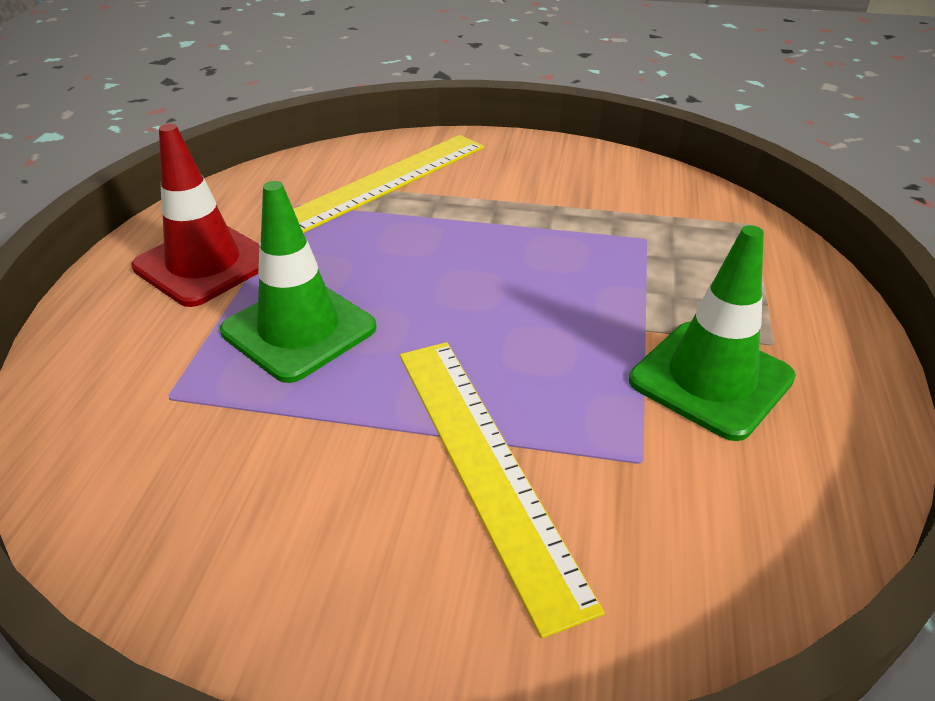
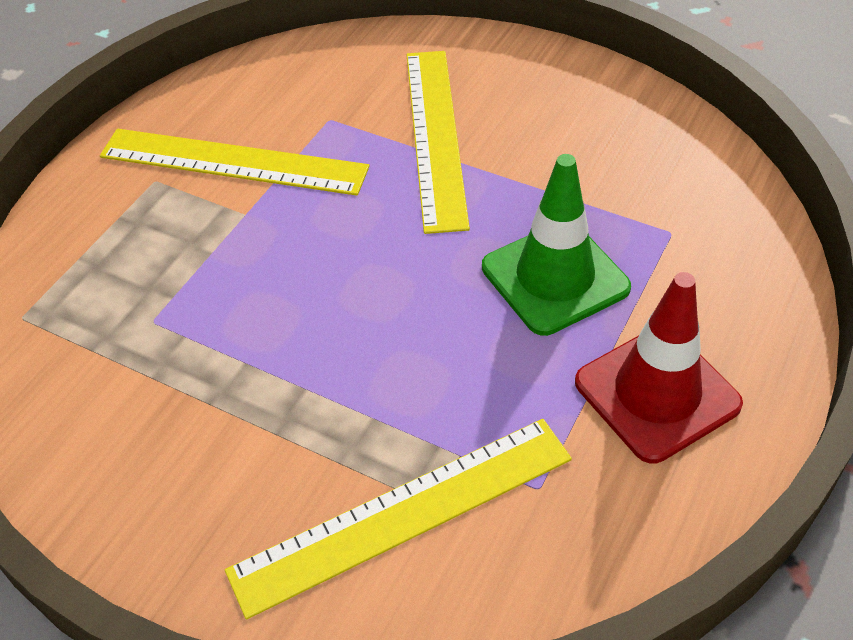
camera: 160 degrees left, 10 degrees up
green traffic cone [629,225,796,441] -> yellow ruler [100,129,369,196]

